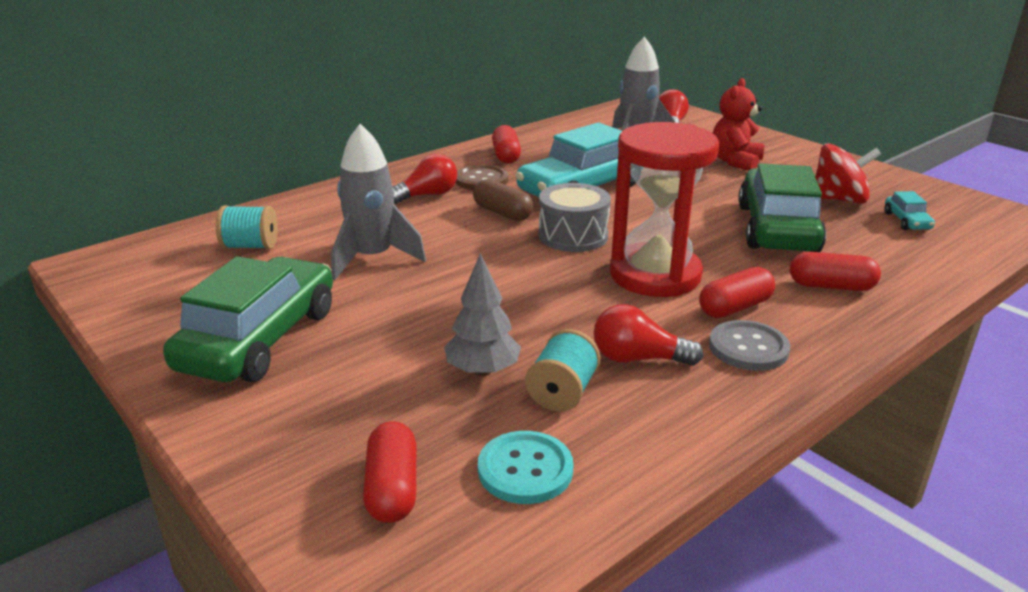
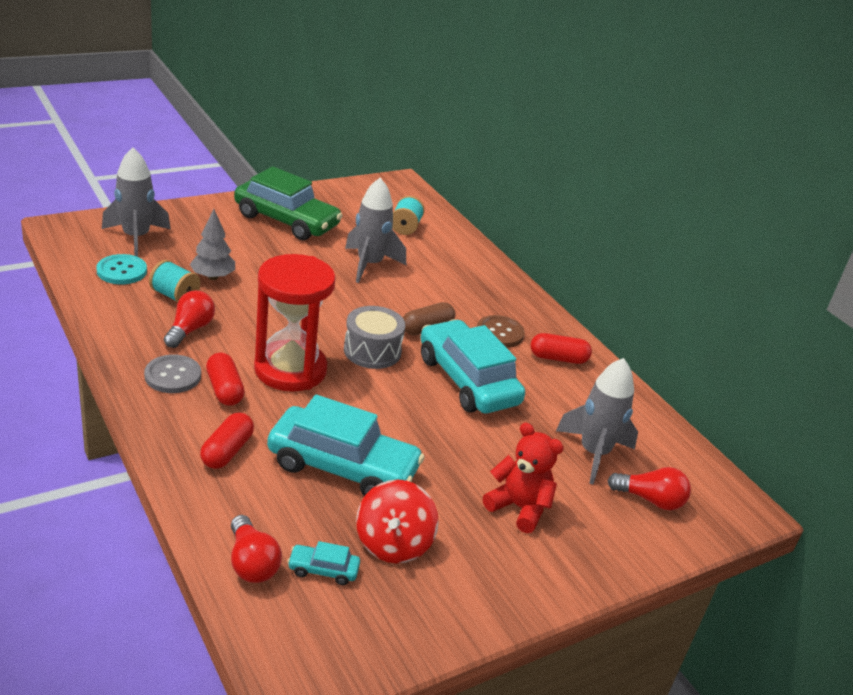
camera: 95 degrees right, 5 degrees up
red capsule [363,421,416,523] -> grey rocket [102,147,171,257]
red light bulb [393,154,457,204] -> red light bulb moved to [231,515,282,583]
green car [738,163,826,252] -> turquoise car [267,395,425,496]

